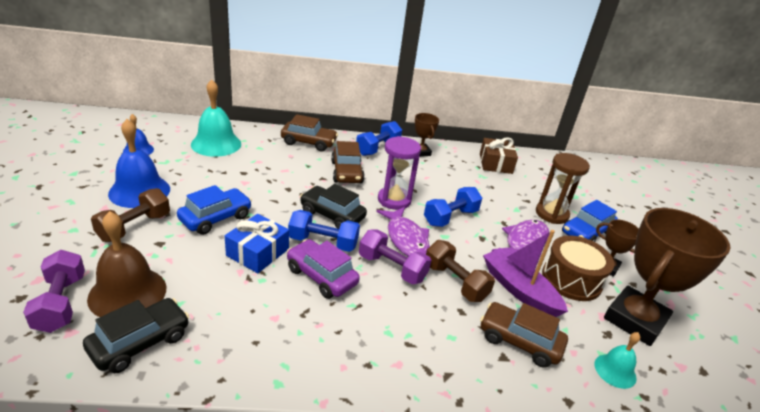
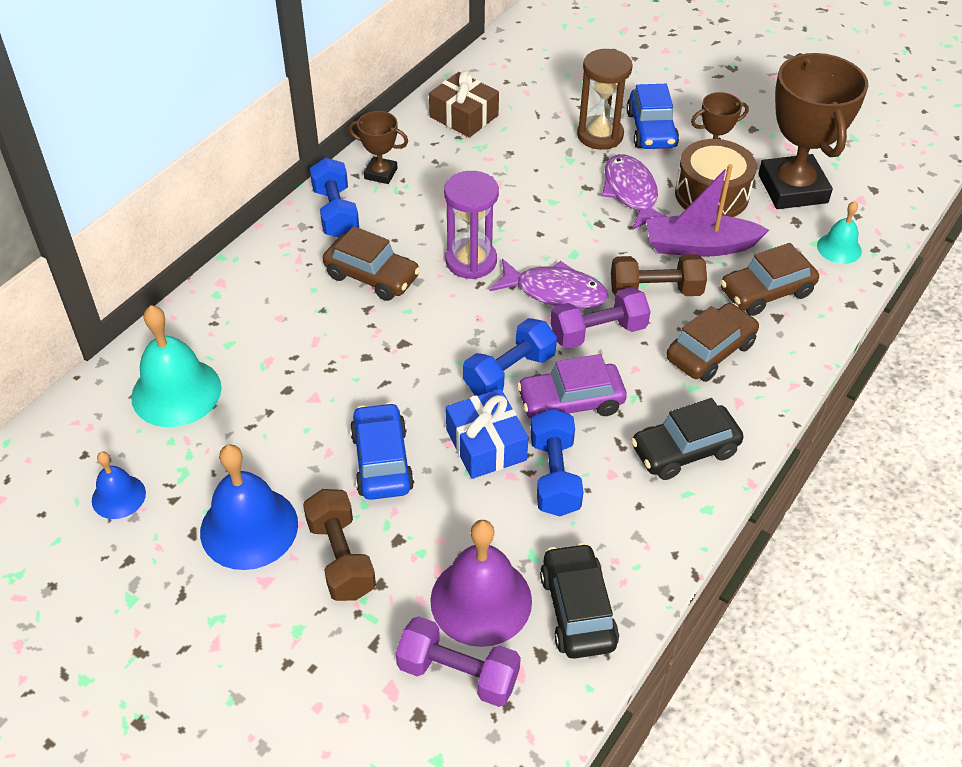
camera: 50 degrees left, 15 degrees up
brown bell [87,211,166,317] -> purple bell [430,520,532,647]
brown car [281,114,338,151] -> brown car moved to [666,303,760,382]
black car [300,184,367,229] -> black car moved to [631,398,744,480]
blue dumbbell [424,187,482,227] -> blue dumbbell moved to [531,408,584,516]

